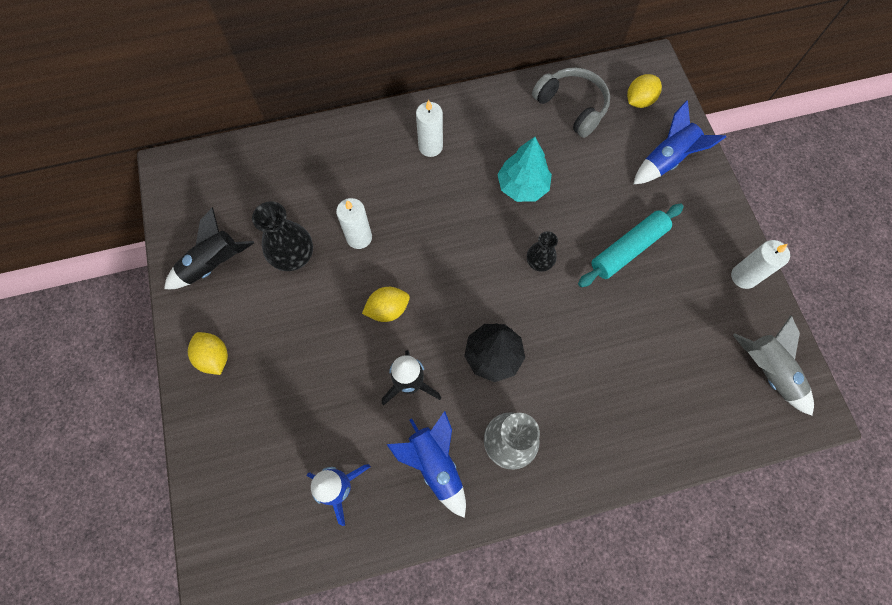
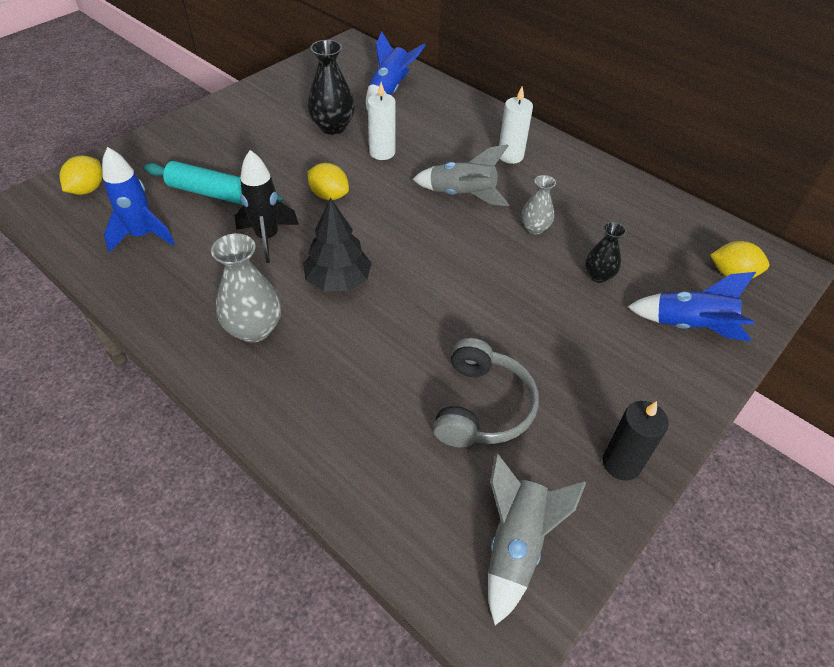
camera: 55 degrees right, 20 degrees down
black rocket [164,207,254,289] -> none
yellow lemon [188,332,228,375] -> yellow lemon moved to [59,155,103,195]
blue rocket [386,411,466,518] -> blue rocket moved to [366,31,426,111]
turquoise tree [497,137,552,202] -> grey vase [521,175,556,235]
black vase [527,231,558,272] -> black vase moved to [585,222,626,283]
grey headphones [532,67,610,138] -> grey headphones moved to [433,338,539,447]
turquoise rolling pin [578,203,684,287] -> turquoise rolling pin moved to [144,161,283,205]
white candle [731,240,790,289] -> black candle [602,401,669,481]
none -> grey rocket [412,144,509,206]

